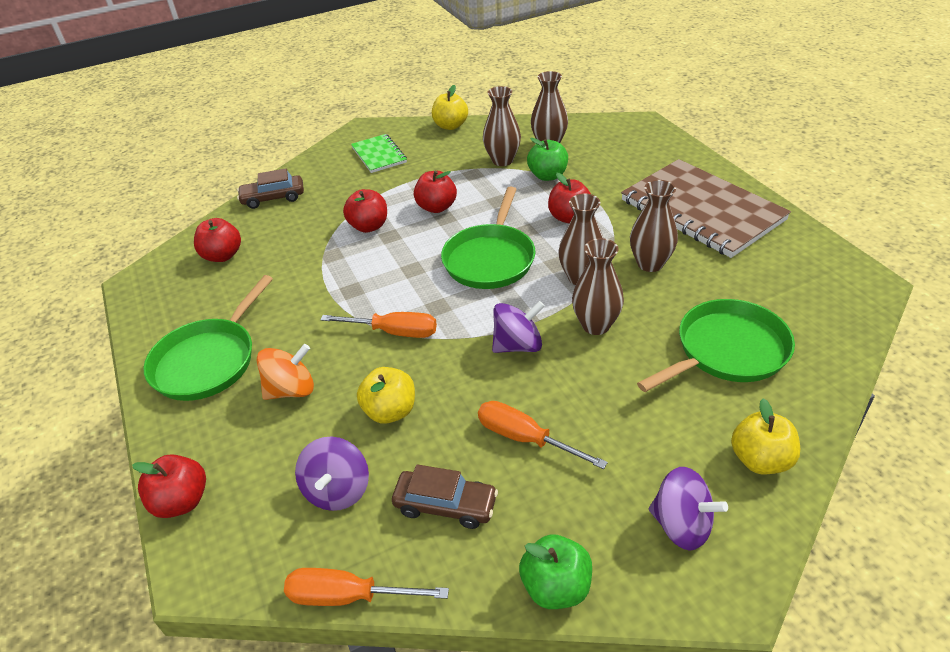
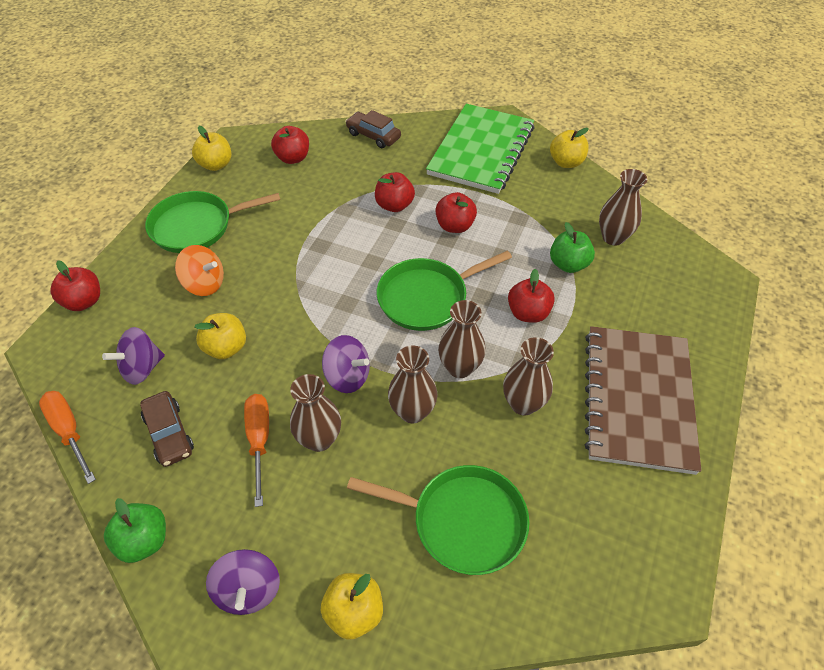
camera: 45 degrees right, 10 degrees up
orange screwdriver [320,312,437,338] -> none
green notebook [351,134,407,173] -> green notebook [426,104,534,194], size x2.02
brown vase [483,86,521,166] -> brown vase moved to [290,374,341,452]
none -> yellow apple [192,126,231,171]

